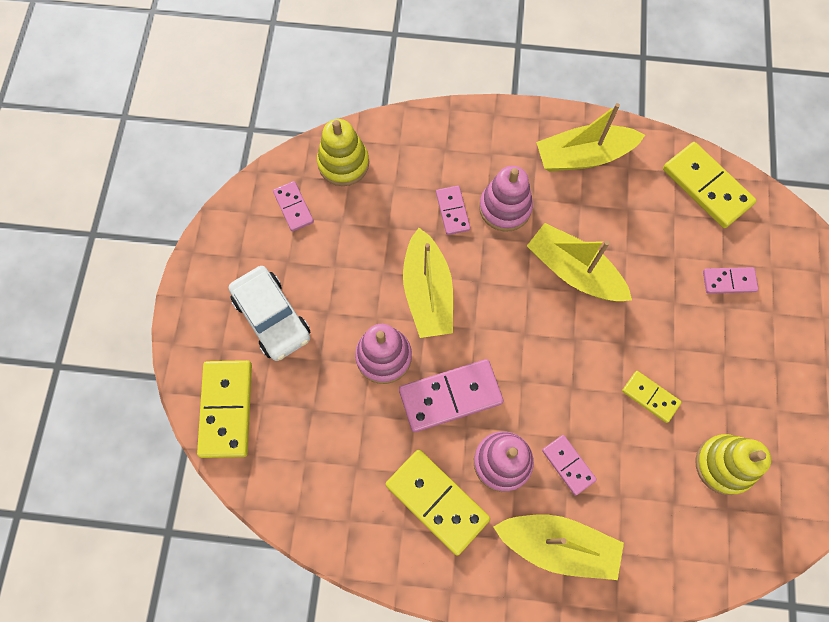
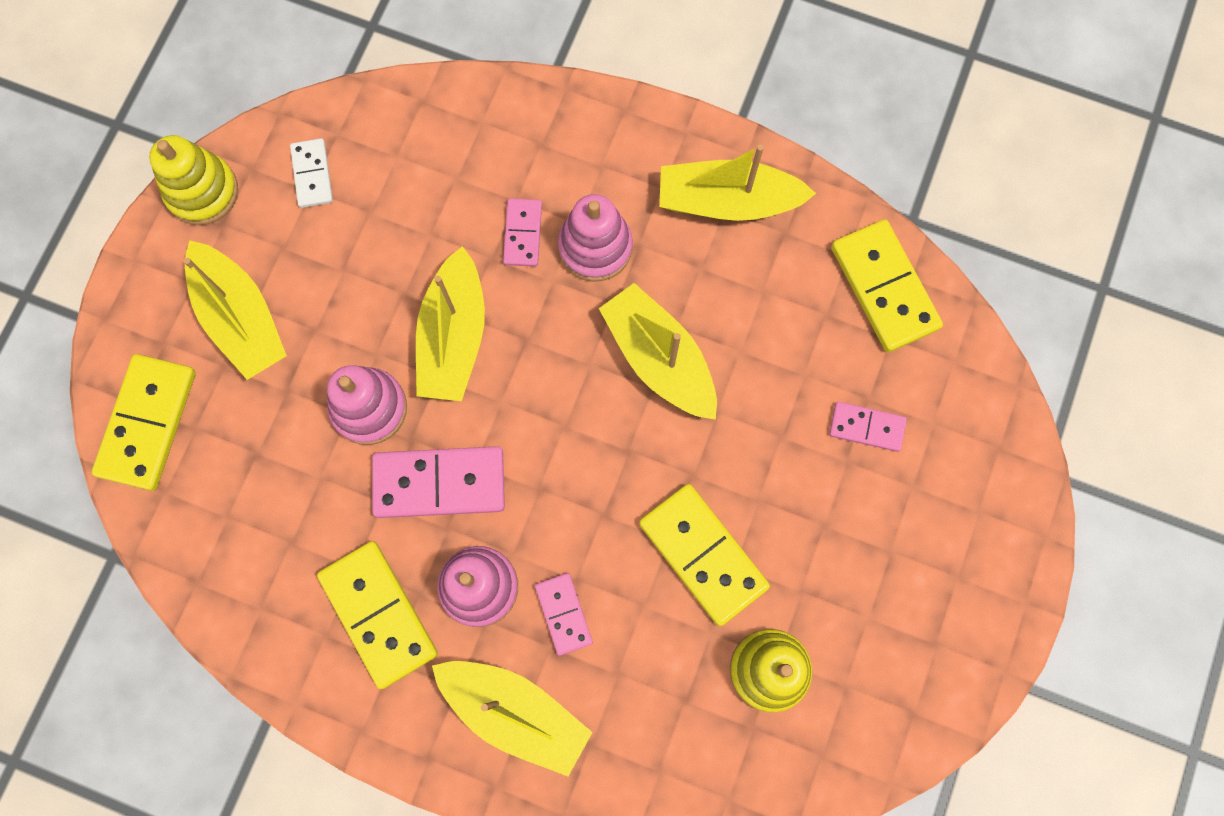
camera: 15 degrees right, 5 degrees up
white car [229,266,310,361] -> yellow boat [184,240,287,380]
pink domino [273,181,314,232] -> white domino [290,138,333,208]
yellow stacking toy [317,119,369,186] -> yellow stacking toy moved to [149,135,238,225]
yellow domino [622,371,682,423] -> yellow domino [639,484,770,626], size x1.78

